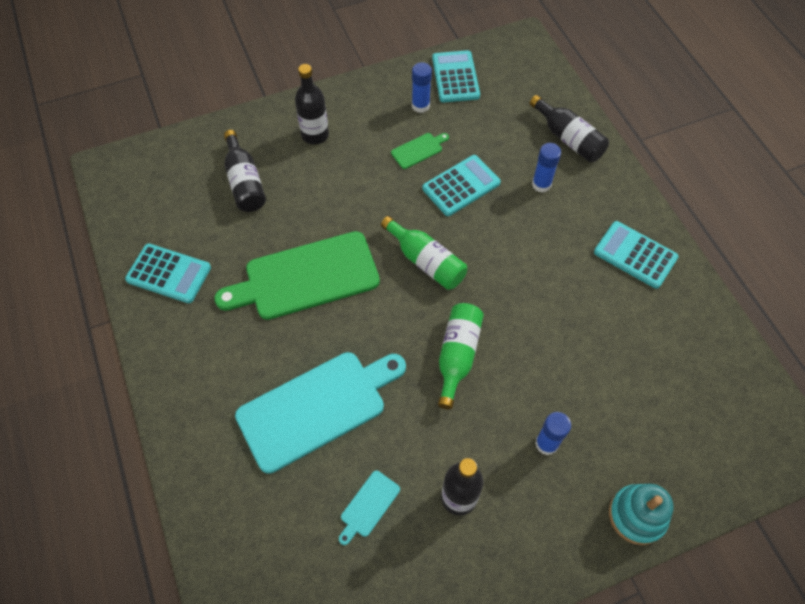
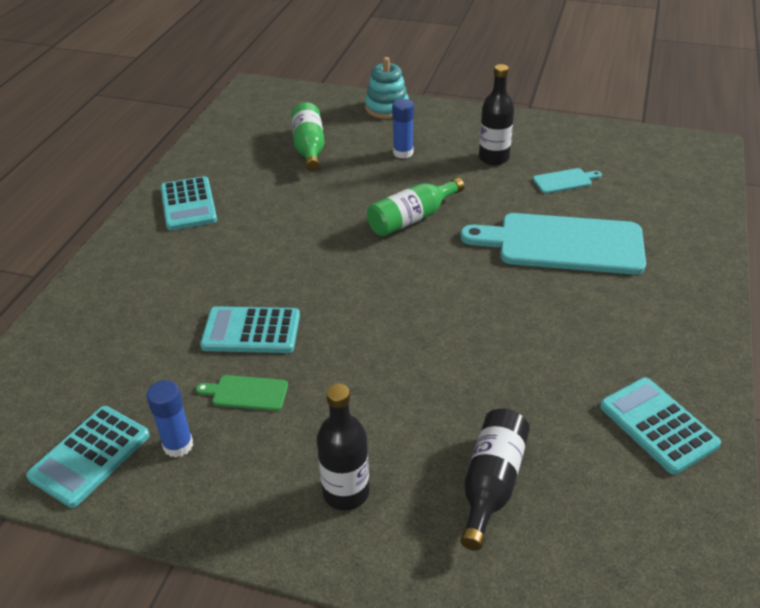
camera: 140 degrees left, 20 degrees down
green cutting board [215,231,380,320] -> none
green bottle [381,216,467,290] -> green bottle moved to [291,102,325,171]
black bottle [530,95,609,162] -> none
blue glue stick [532,143,561,193] -> none

